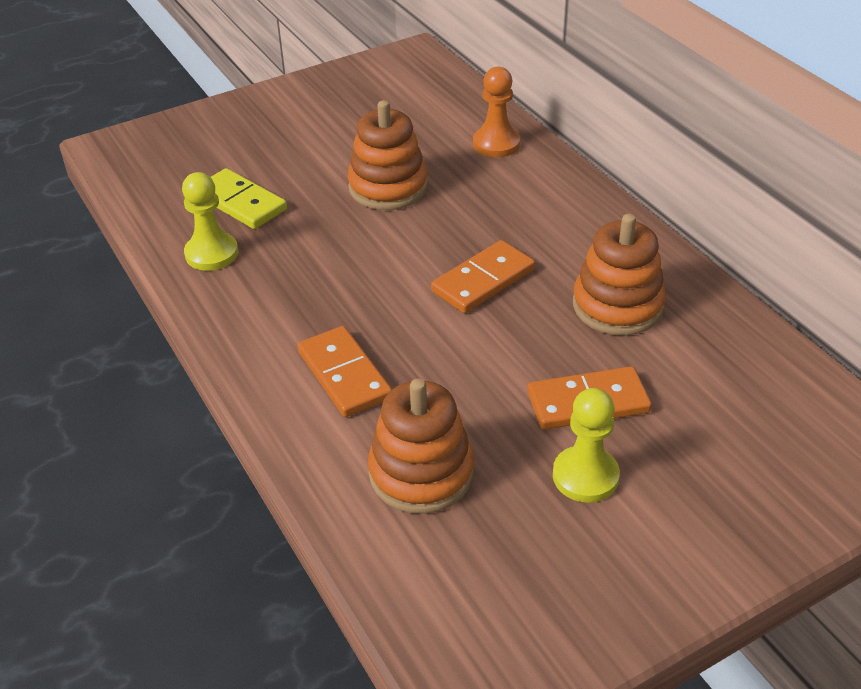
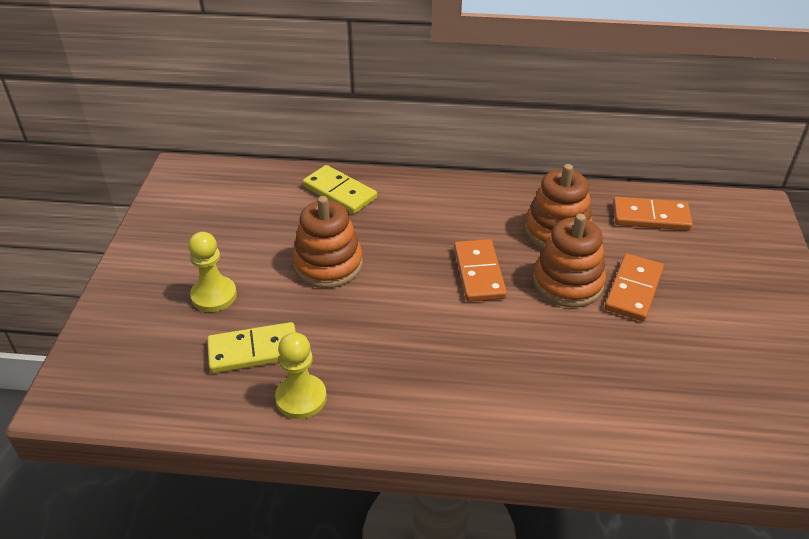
camera: 55 degrees left, 0 degrees up
orange domino [297,326,392,417] -> orange domino moved to [613,197,693,231]
orange stacking toy [368,379,474,514] -> orange stacking toy moved to [533,214,606,307]
orange pawn [473,66,520,157] -> yellow domino [303,165,377,214]
yellow pawn [553,388,620,503] -> yellow pawn moved to [188,232,237,312]

